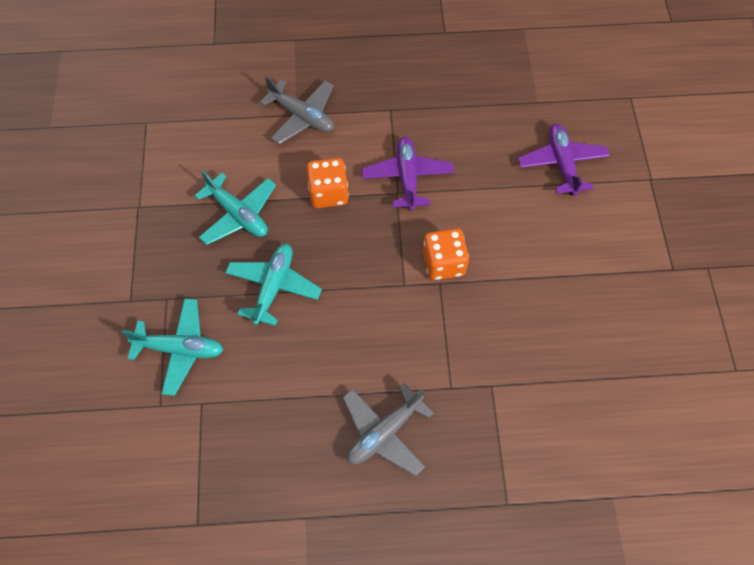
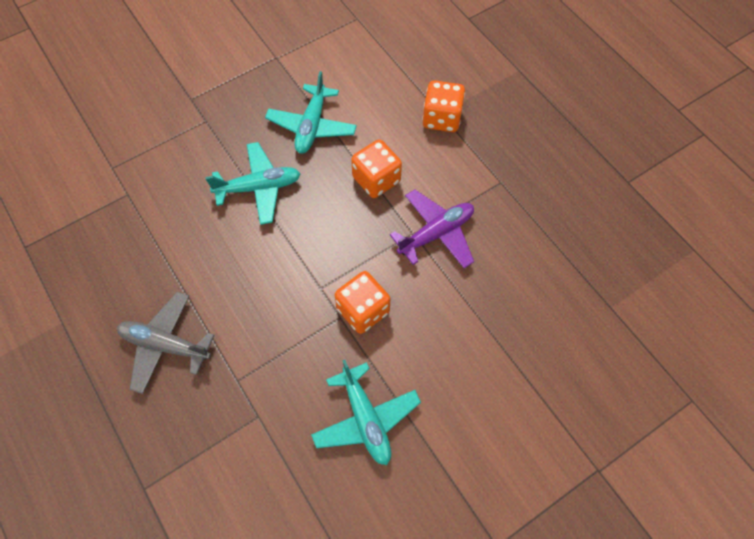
camera: 60 degrees right, 0 degrees up
turquoise plane [122,298,223,396] -> turquoise plane moved to [311,360,421,465]
grey plane [260,76,334,144] -> orange dice [422,80,465,132]
purple plane [518,124,610,196] -> none

